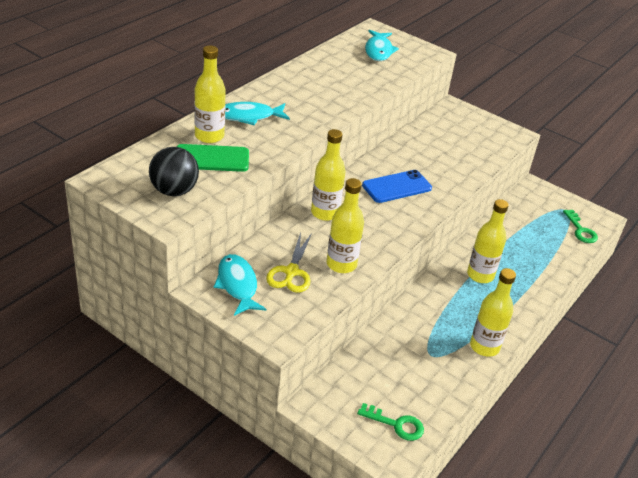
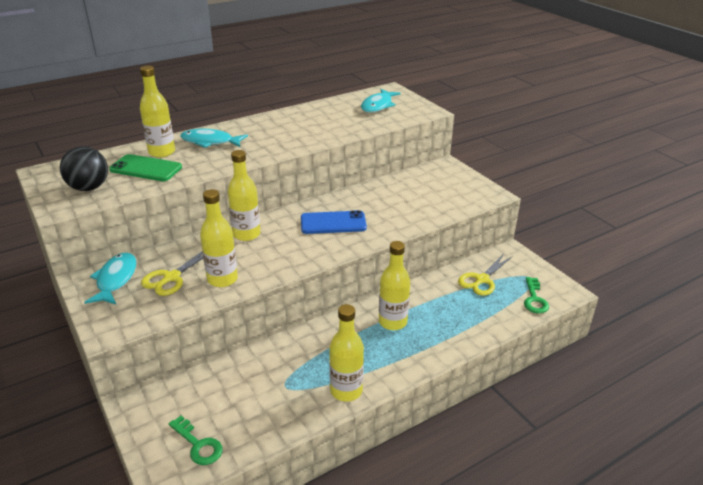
camera: 25 degrees right, 5 degrees down
none -> yellow scissors [458,254,513,296]

